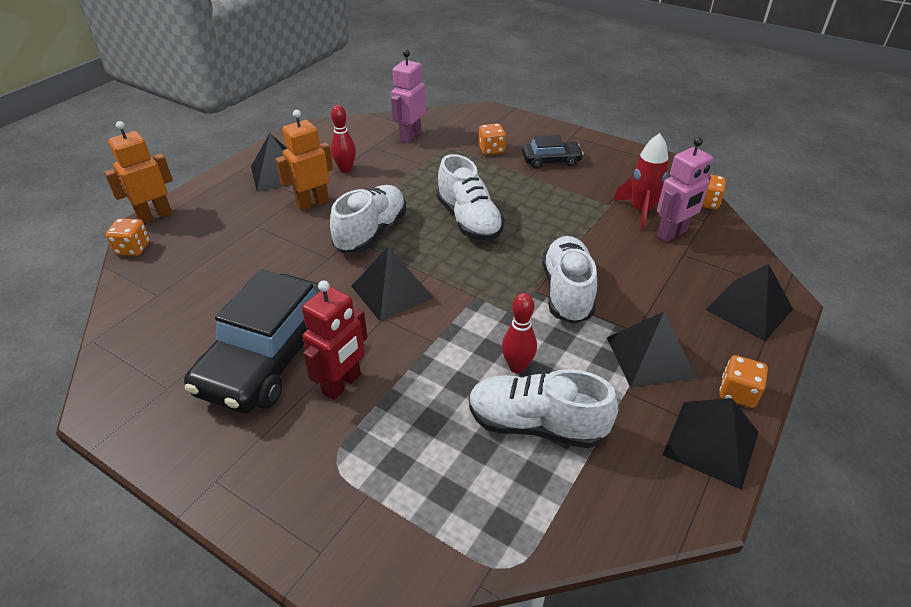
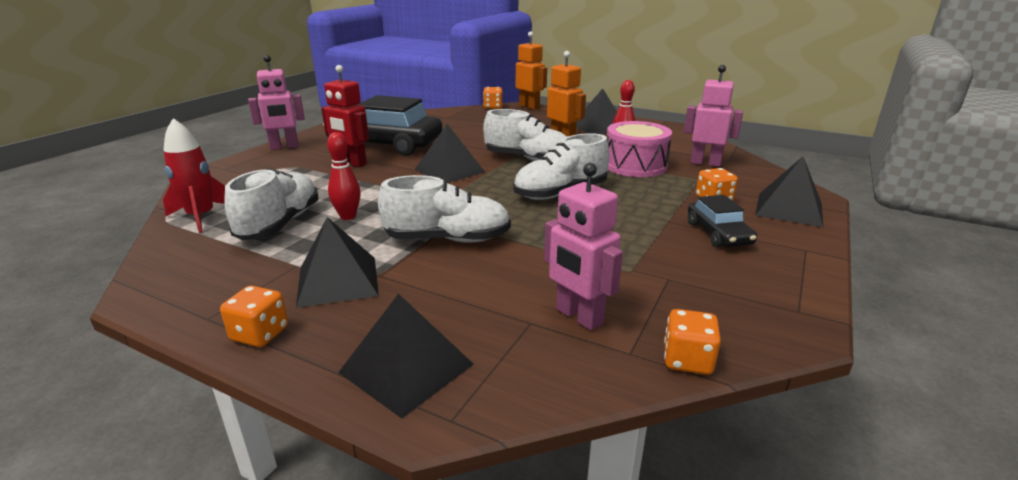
camera: 85 degrees right, 15 degrees down
red rocket [613,133,668,230] -> red rocket moved to [163,118,225,233]
black pyramid [662,398,758,490] -> black pyramid moved to [755,157,823,227]
none -> pink robot [248,55,305,150]
none -> pink drum [607,121,672,177]

